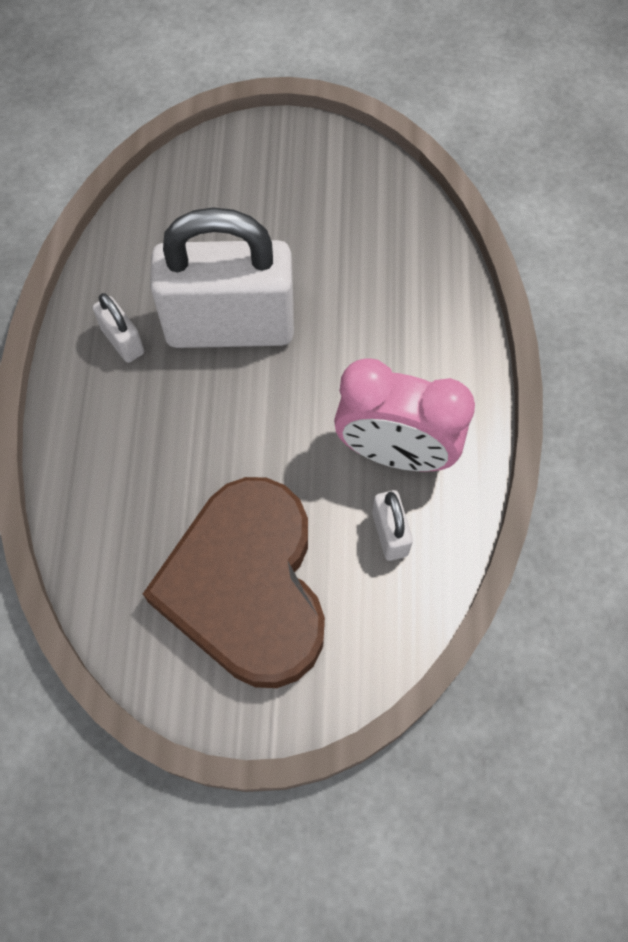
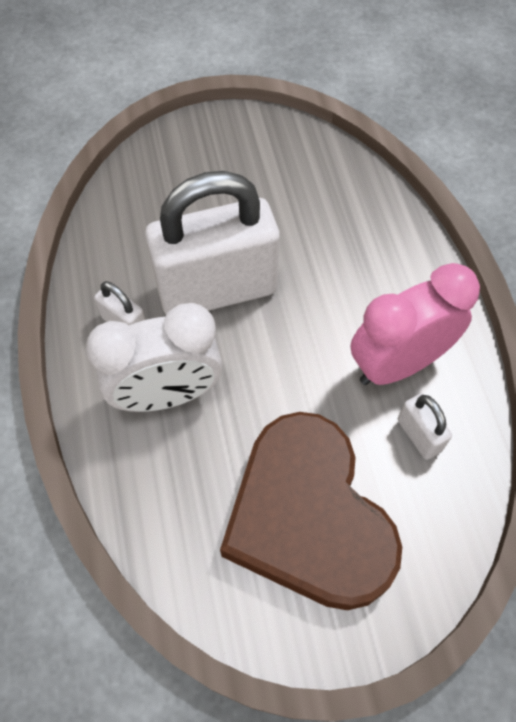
camera: 15 degrees left, 5 degrees down
pink clock [334,358,475,472] -> pink clock turned 150 degrees clockwise [350,263,480,385]
none -> white clock [86,303,223,412]

